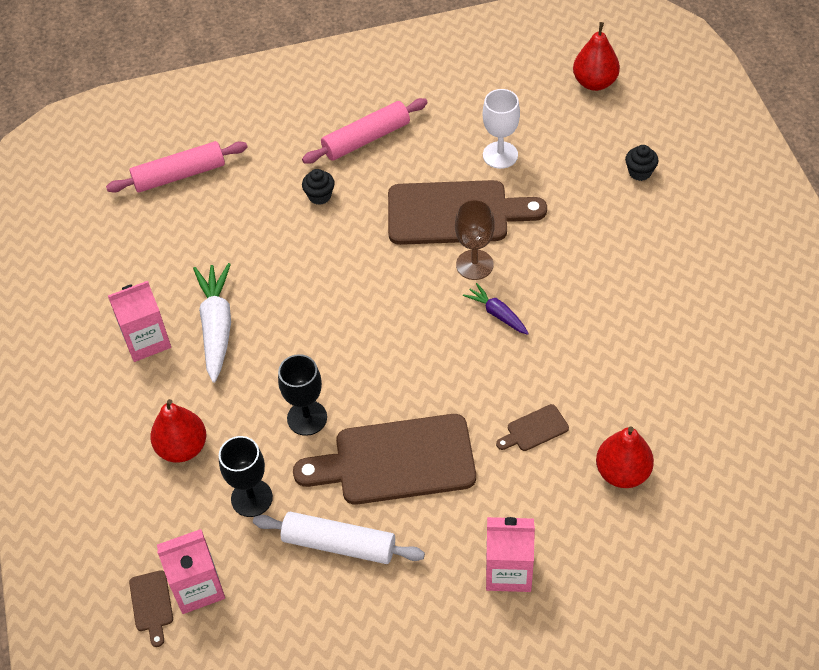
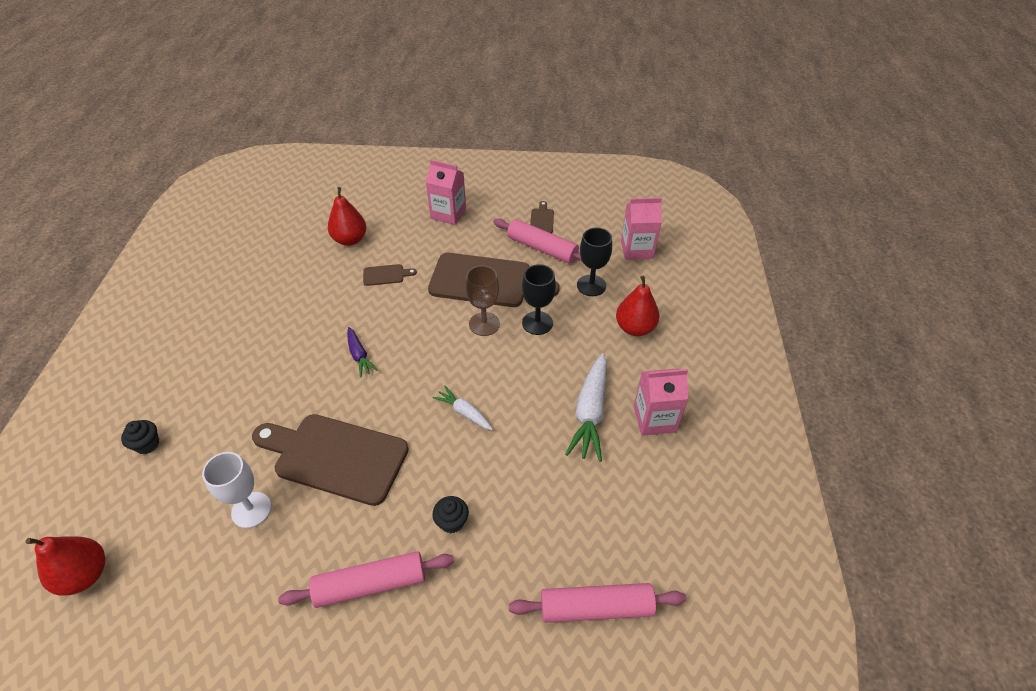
camera: 165 degrees left, 5 degrees down
brown cutting board [129,570,173,647] -> brown cutting board moved to [530,201,554,234]
white rolling pin [253,512,425,564] -> pink rolling pin [493,218,582,264]
brown goblet [455,199,495,280] -> brown goblet moved to [465,265,500,336]
none -> white carrot [433,386,493,430]

